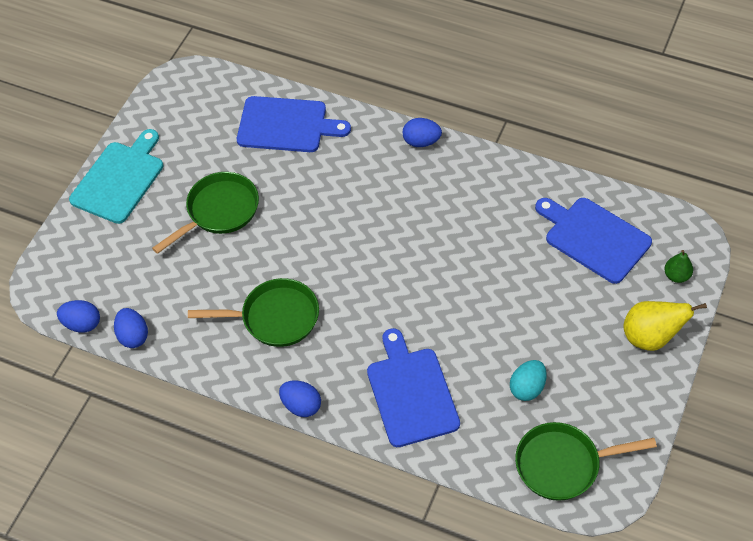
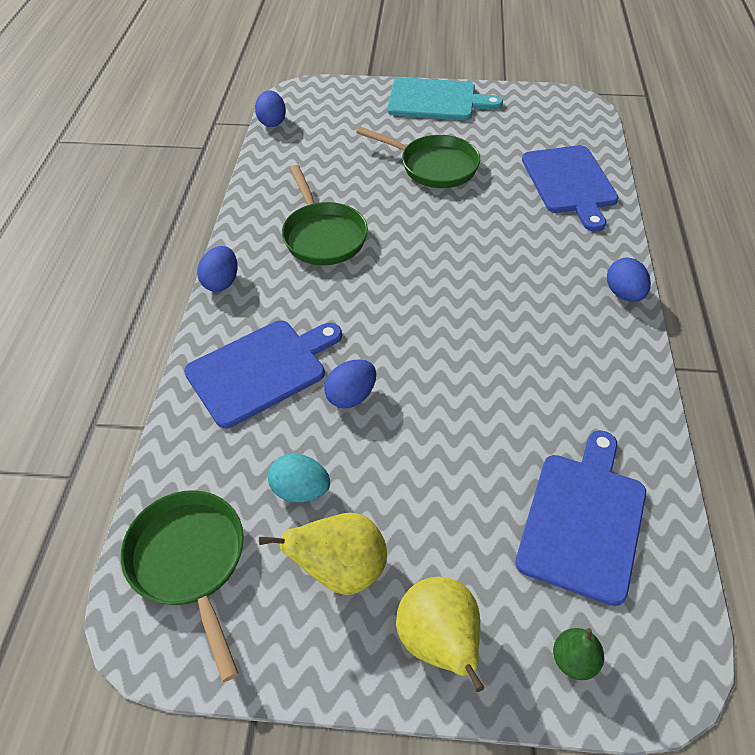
camera: 70 degrees right, 5 degrees down
blue egg [114,308,148,348] -> blue egg moved to [324,359,376,409]
none -> yellow pear [259,513,387,595]

